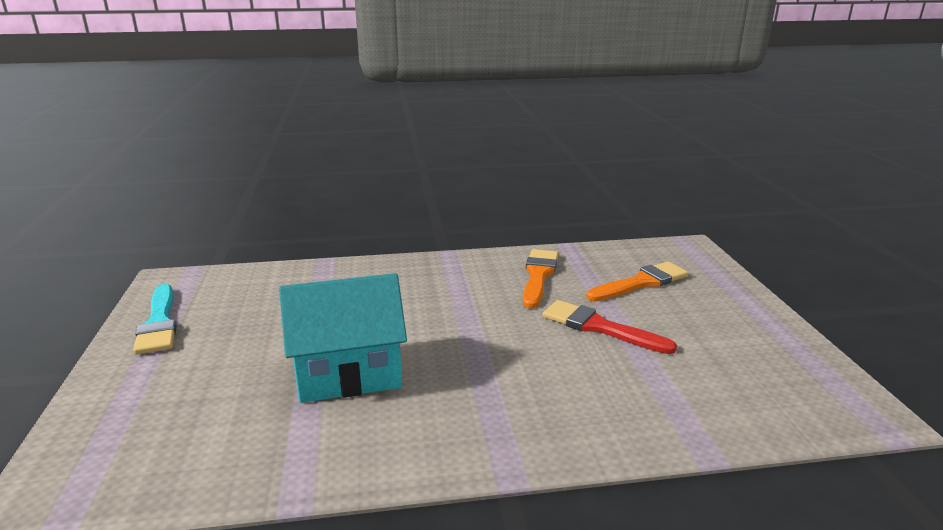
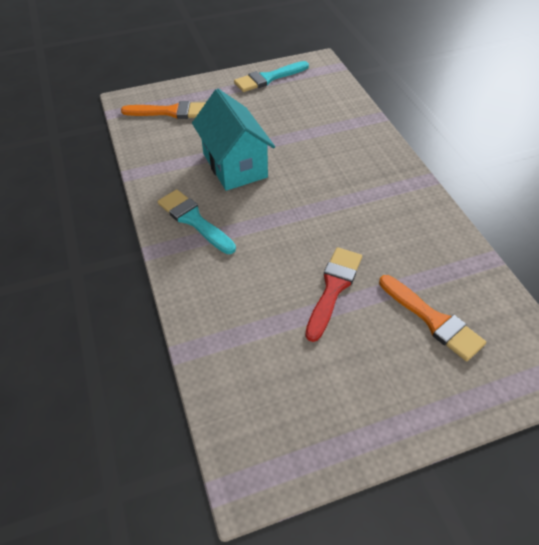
camera: 80 degrees right, 25 degrees up
orange brush [523,249,559,308] -> orange brush moved to [121,101,205,119]
none -> turquoise brush [158,189,236,254]

